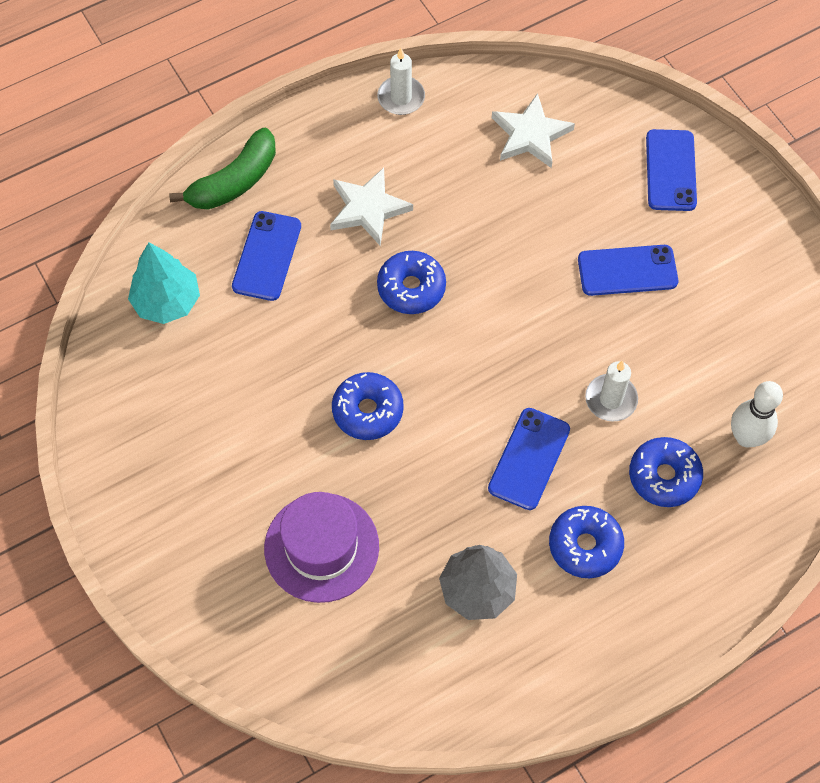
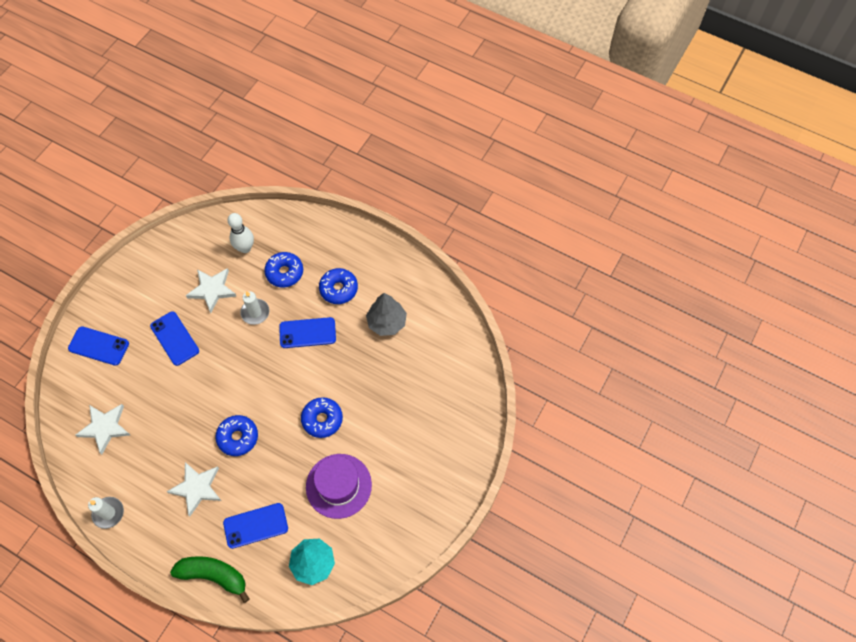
camera: 120 degrees left, 0 degrees up
purple hat [264,492,379,603] -> purple hat moved to [306,454,372,519]
blue phone [646,129,697,211] -> blue phone turned 45 degrees clockwise [68,326,129,366]
none -> white star [186,268,237,313]

